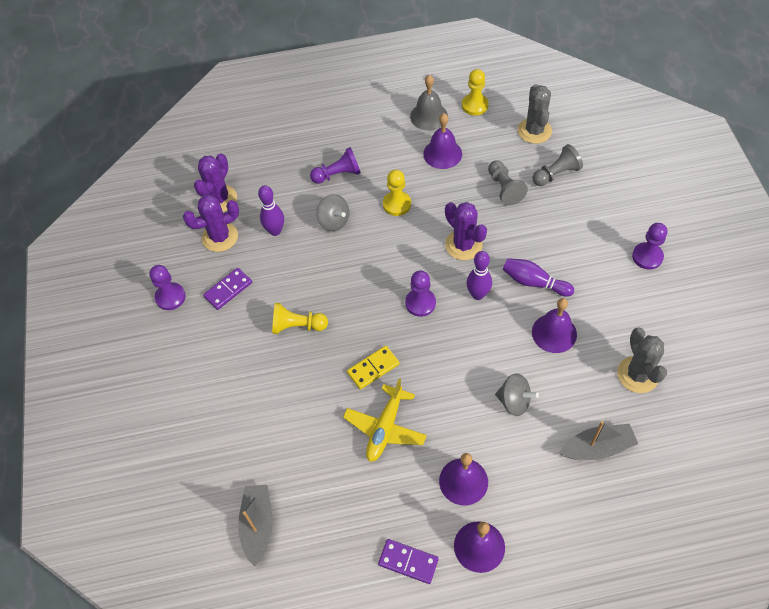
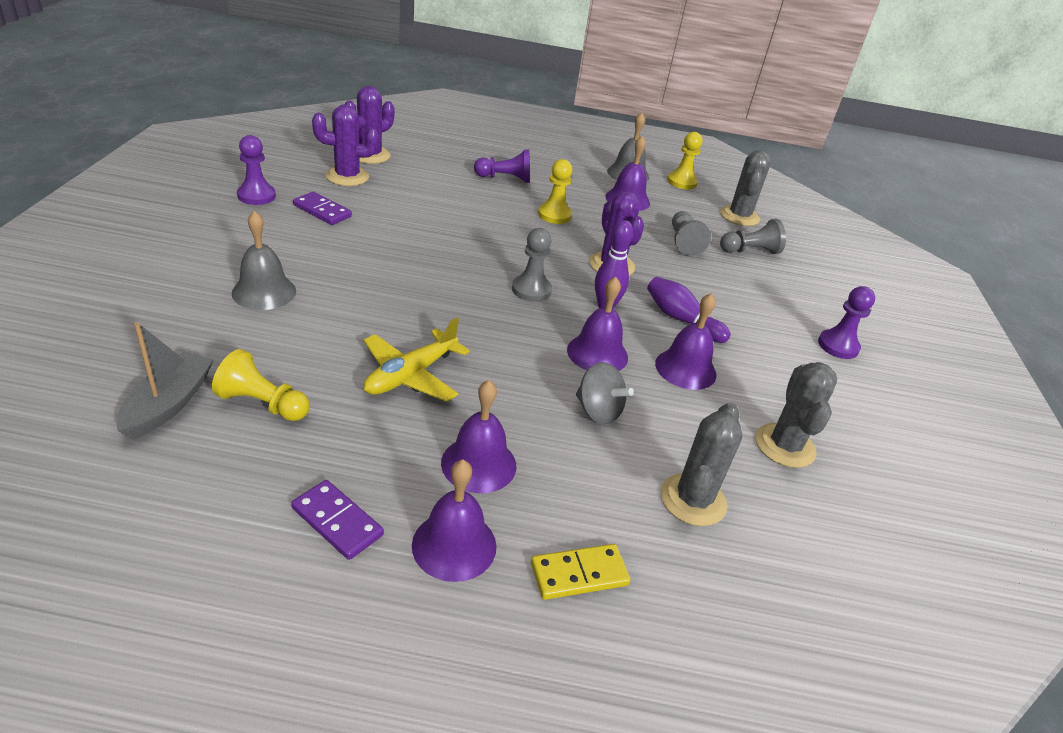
camera: 10 degrees right, 20 degrees down
purple domino [203,268,252,310] -> purple domino turned 60 degrees clockwise [293,192,352,225]
purple bowling pin [258,185,284,236] -> none
yellow pawn [272,303,328,334] -> yellow pawn moved to [212,349,310,421]
grey spinning top [316,194,349,231] -> none
yellow domino [347,346,400,390] -> yellow domino moved to [531,544,630,600]
purple pawn [405,270,436,317] -> grey pawn [512,228,552,302]
grey boat [559,421,638,460] -> grey cactus [661,403,742,526]
none -> grey bell [232,211,296,310]
none -> purple bell [567,277,628,371]

